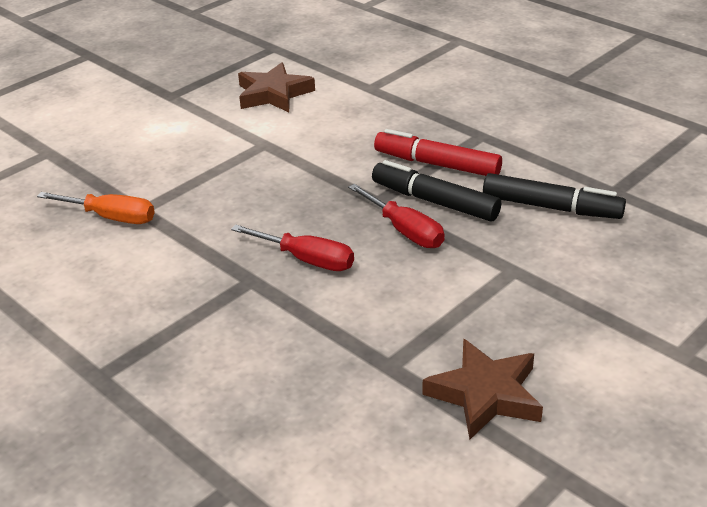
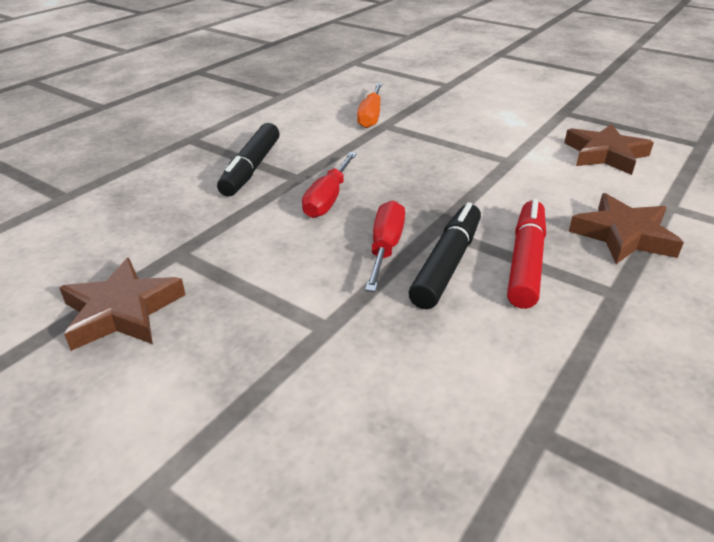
camera: 80 degrees right, 0 degrees up
red screwdriver [348,184,445,248] -> red screwdriver turned 150 degrees clockwise [365,200,405,292]
black marker [483,173,626,219] -> black marker moved to [217,123,280,196]
none -> brown star [569,193,684,264]

